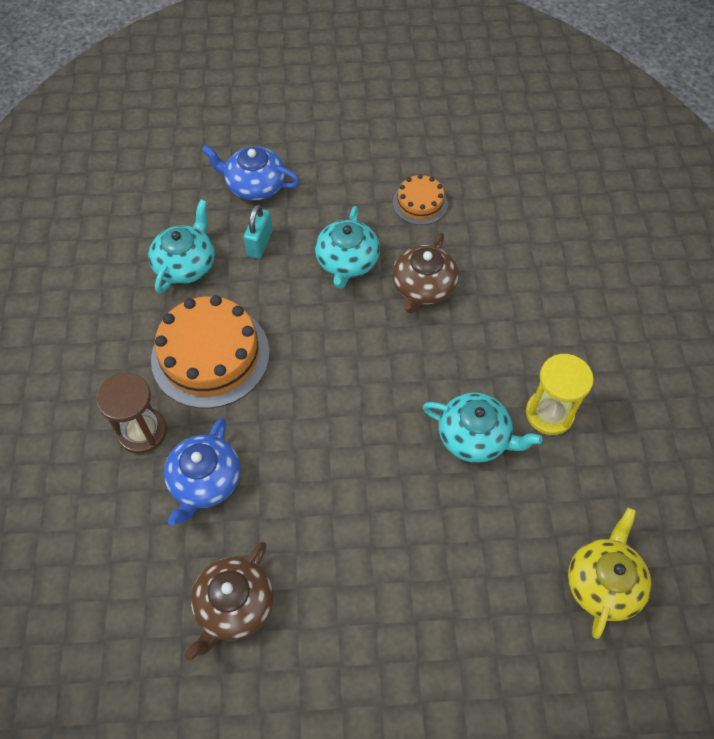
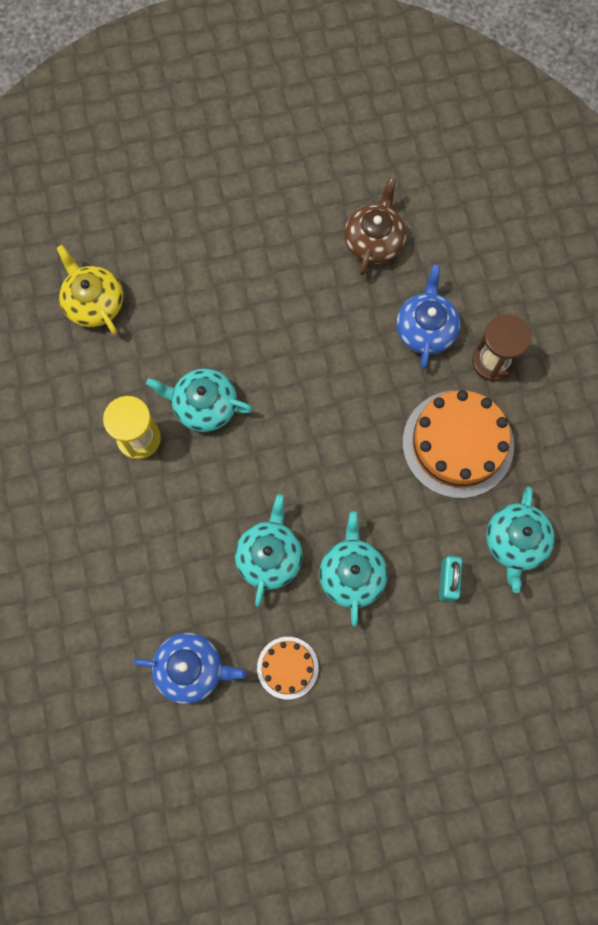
camera: 170 degrees right, 15 degrees up
blue teapot [201,145,300,200] -> blue teapot moved to [133,633,247,704]
brown teapot [392,232,459,314] -> turquoise teapot [235,494,303,607]
yellow teapot [568,508,652,639] -> yellow teapot turned 135 degrees clockwise [56,245,123,335]

